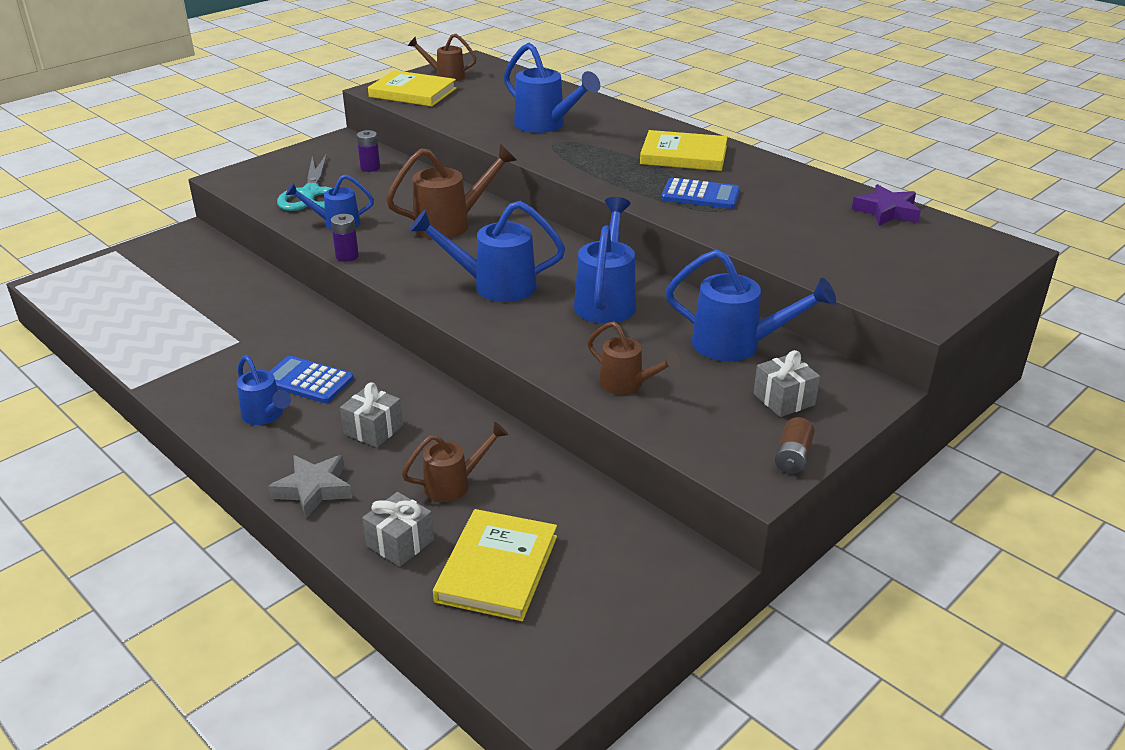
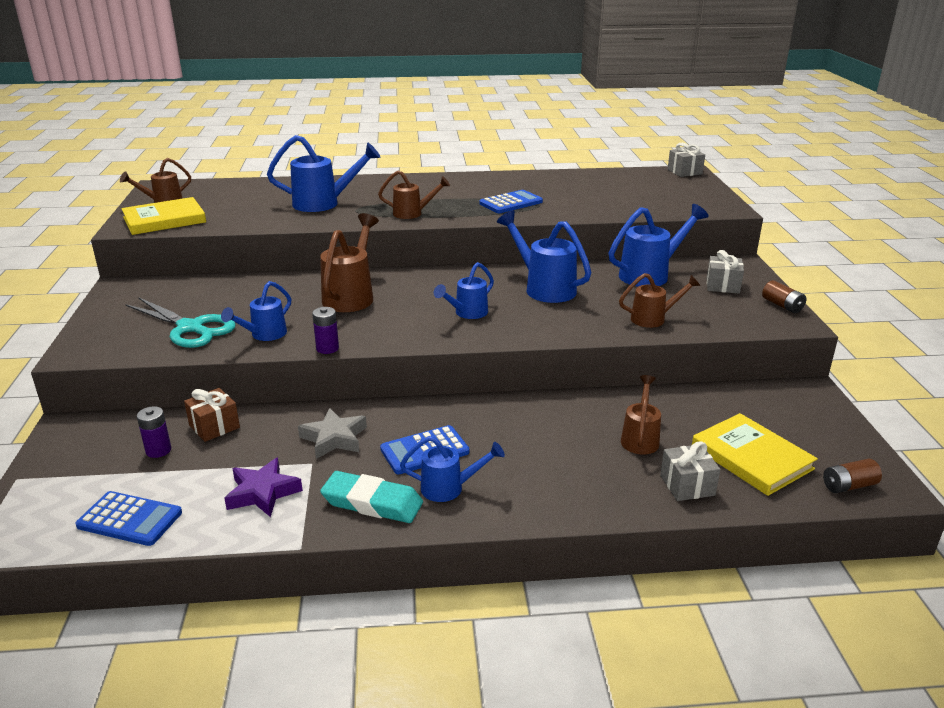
camera: 50 degrees left, 5 degrees down
grey star [268,455,352,518] -> grey star moved to [298,408,367,459]
grey gift [340,382,403,447] -> grey gift moved to [668,143,705,177]
purple battery [357,130,380,172] -> purple battery moved to [137,406,171,458]
blue watering can [410,201,565,302] -> blue watering can [434,262,494,319], size x0.62
yellow book [640,130,728,171] -> none
purple star [852,184,921,226] -> purple star moved to [224,458,303,517]
none -> blue calculator [75,491,182,546]
none -> brown gift [184,388,240,442]
none -> turquoise eraser [320,471,423,523]
none -> brown watering can [378,171,450,219]
none -> brown battery [823,459,882,493]

